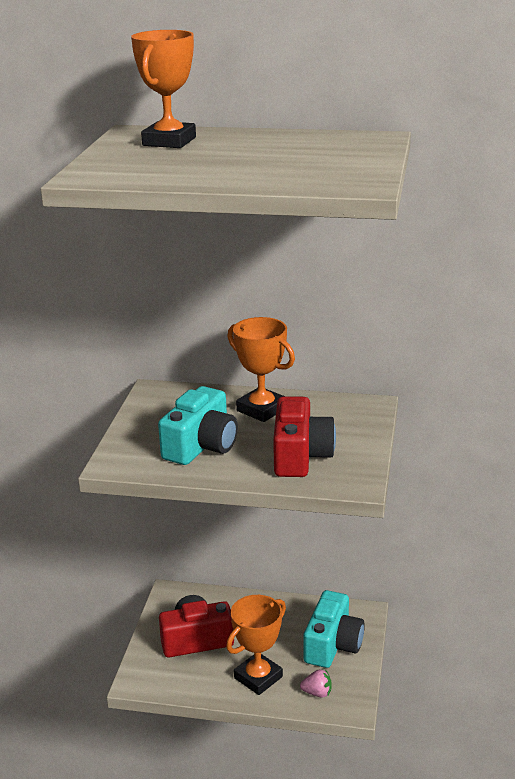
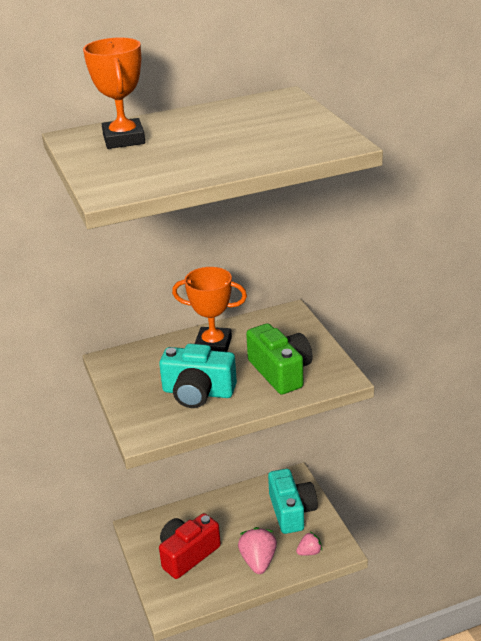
camera: 30 degrees left, 5 degrees up
turquoise camera [158,386,238,465] -> turquoise camera turned 105 degrees clockwise [159,344,237,408]
orange trophy [226,595,286,695] -> pink strawberry [238,527,277,574]
red camera [273,396,336,477] -> green camera [246,323,313,395]

